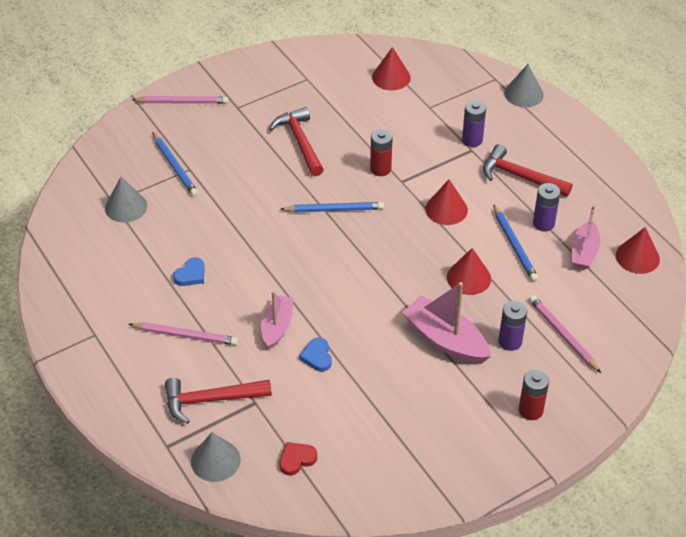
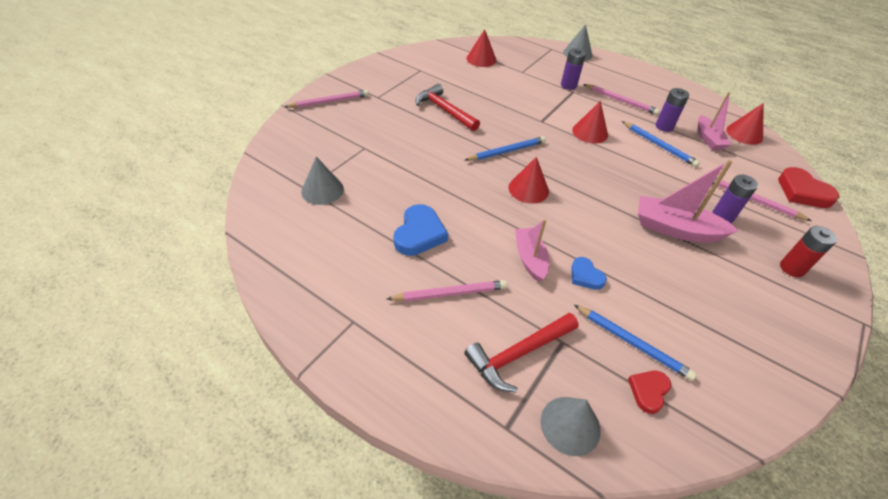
camera: 25 degrees left, 0 degrees up
blue pencil [153,133,198,196] -> blue pencil moved to [574,305,697,381]
blue heart [173,257,205,286] -> blue heart [394,204,448,256], size x1.68
red battery [370,129,393,176] -> none
red cone [447,248,491,295] -> red cone moved to [509,157,549,204]
red hammer [483,144,573,197] -> pink pencil [583,84,660,115]
none -> red heart [778,167,839,208]

